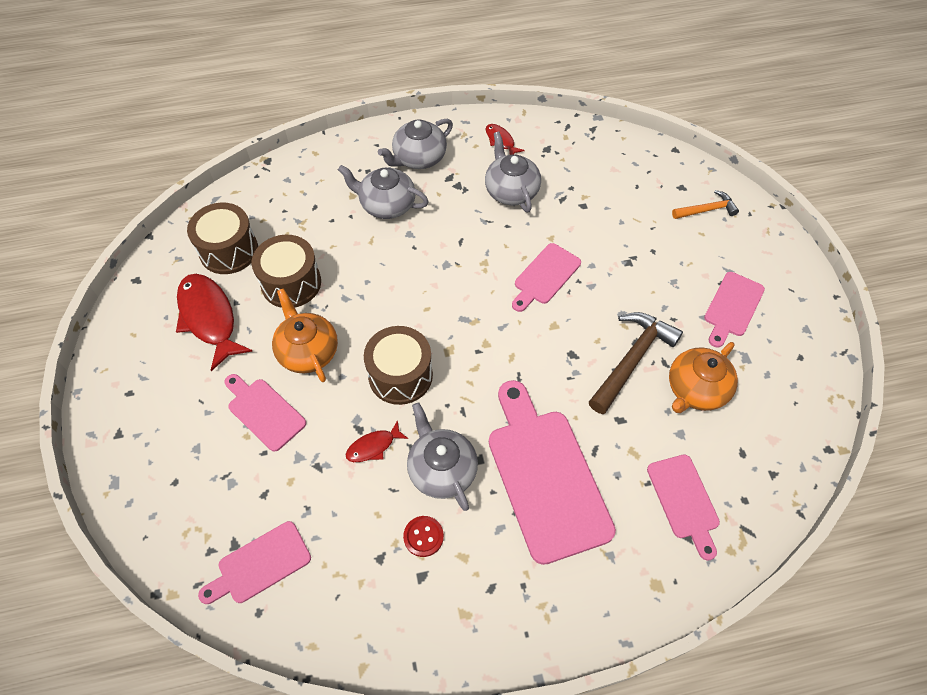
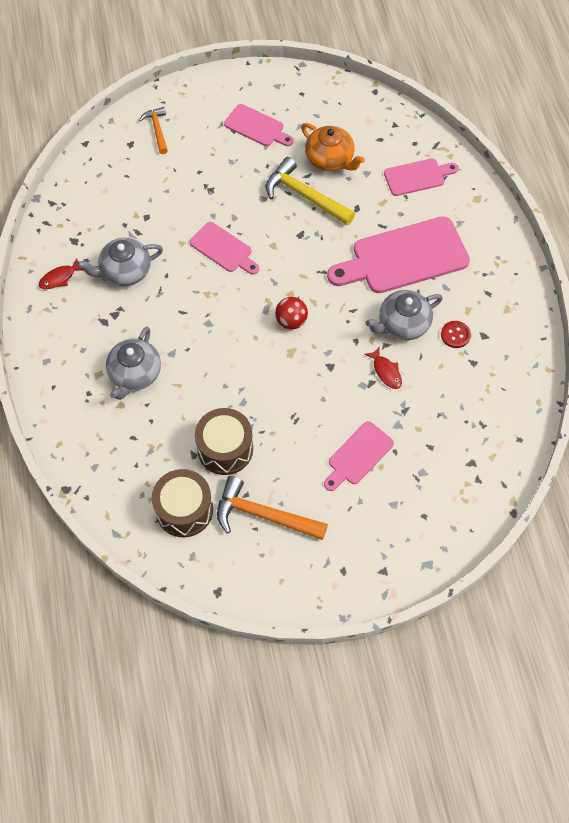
camera: 90 degrees left, 5 degrees up
red fish [176,274,253,371] -> orange hammer [217,476,328,540]
pink cutting board [198,521,311,604] -> none
orange teapot [272,288,338,382] -> none
brown drum [364,326,433,405] -> none
grey teapot [378,119,453,169] -> none
brown hammer [589,312,683,414] -> yellow hammer [266,157,355,225]
none -> red ball [275,297,308,330]

